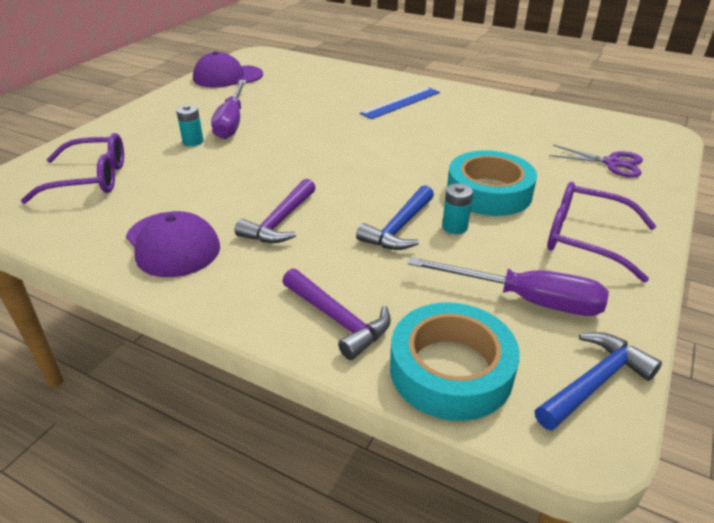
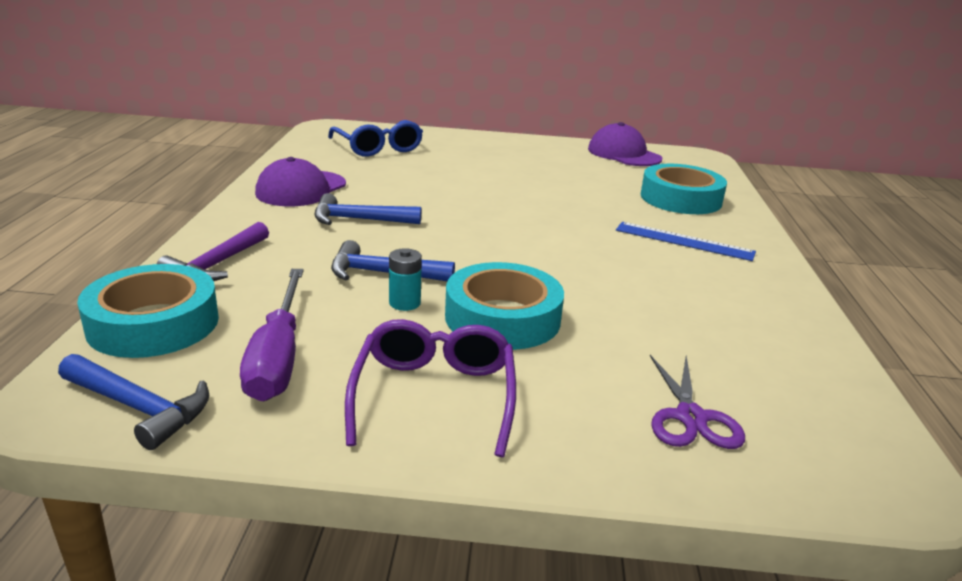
camera: 65 degrees right, 10 degrees down
purple glasses [21,133,124,204] -> blue glasses [328,120,423,157]
turquoise battery [176,105,203,146] -> none
purple screwdriver [211,80,247,139] -> none
purple hammer [235,179,316,243] -> blue hammer [315,193,421,225]
none -> turquoise tape [641,164,727,214]

